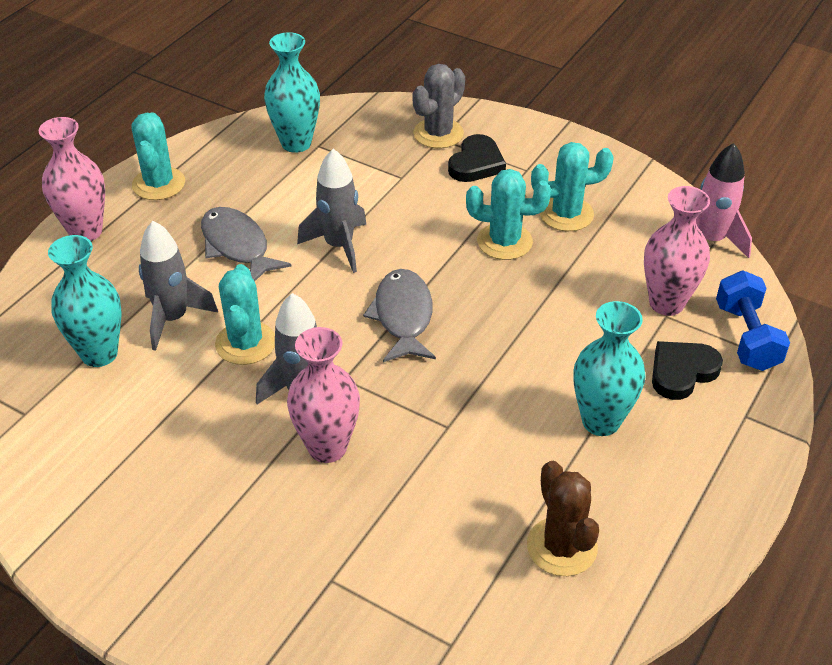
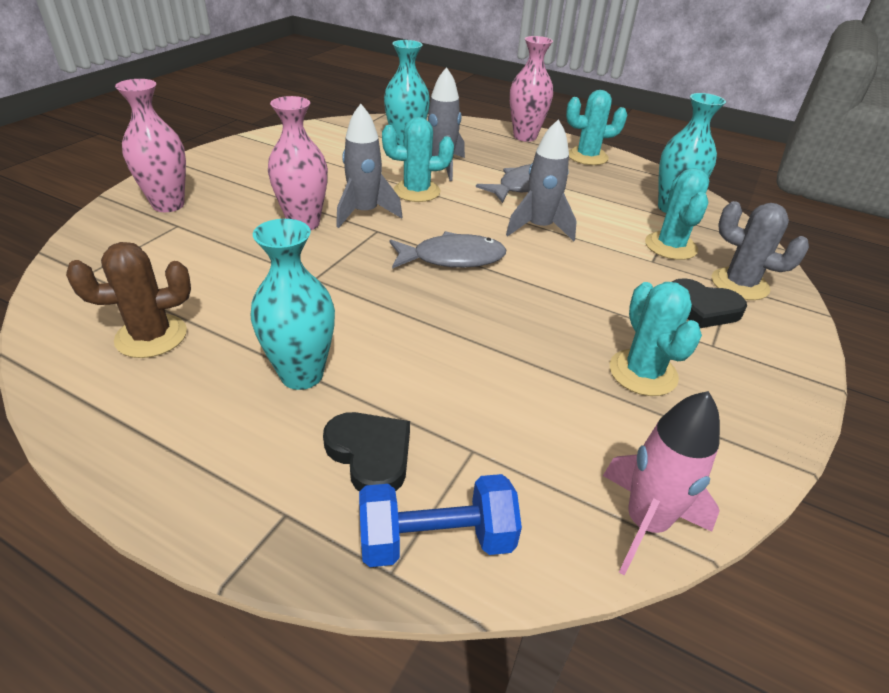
camera: 85 degrees right, 5 degrees down
turquoise cactus [466,169,551,260] -> turquoise cactus moved to [645,168,709,260]
pink vase [644,186,710,316] -> pink vase moved to [115,79,186,212]

